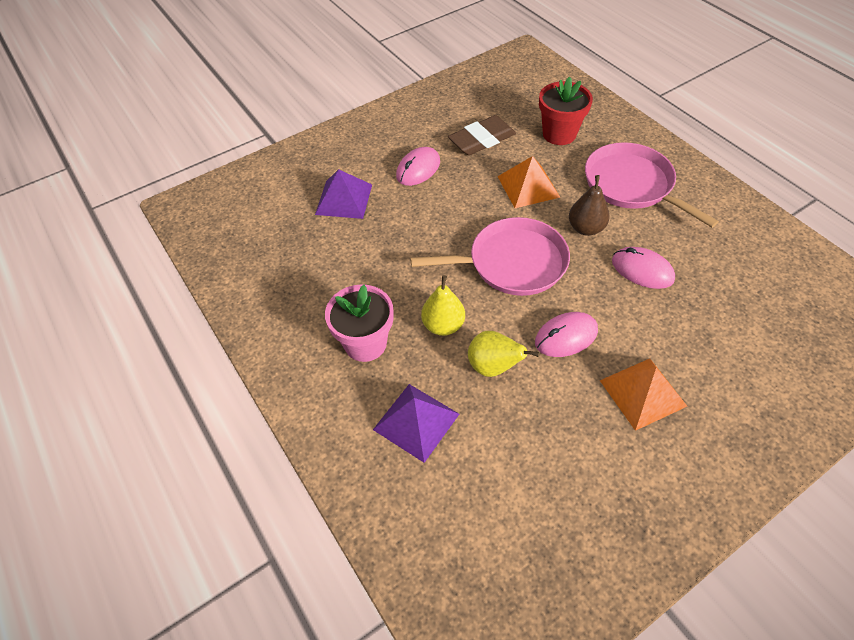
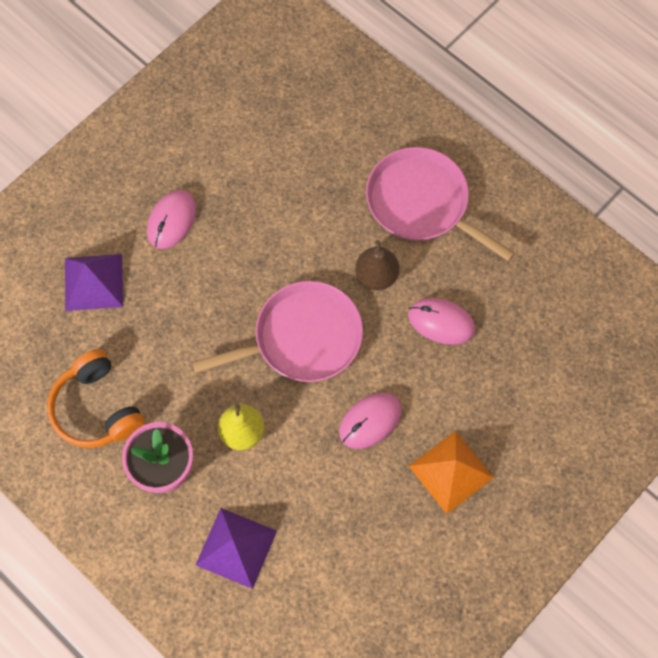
camera: 15 degrees left, 15 degrees up
brown eraser [448,115,516,155] -> none
yellow pear [468,331,540,377] -> none
orange pyramid [497,156,560,208] -> none
red flower pot [539,77,593,145] -> none
none -> orange headphones [47,349,145,448]

